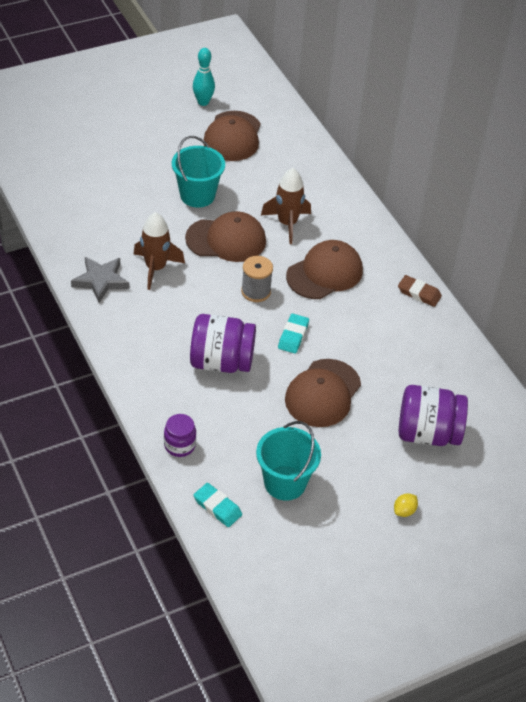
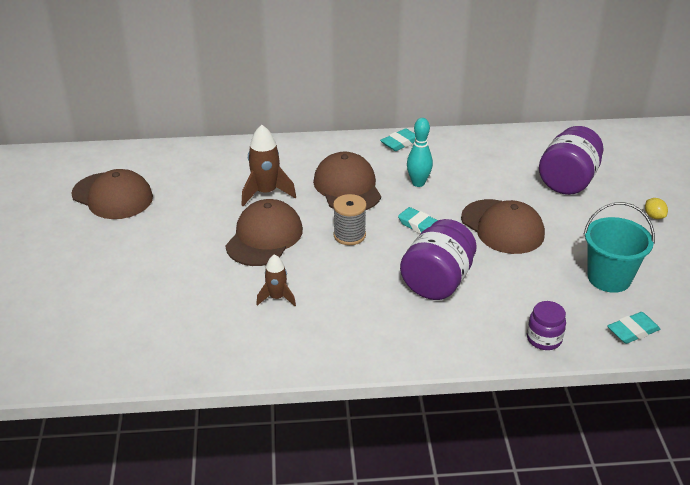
camera: 65 degrees left, 10 degrees down
grey star [71,257,129,303] -> none
brown rocket [134,212,185,290] -> brown rocket [256,254,296,306], size x0.62
turquoise bucket [172,136,225,208] -> none
turquoise bowling pin [193,48,215,106] -> turquoise bowling pin moved to [407,118,433,187]
brown eraser [398,275,442,307] -> turquoise eraser [380,128,416,151]

